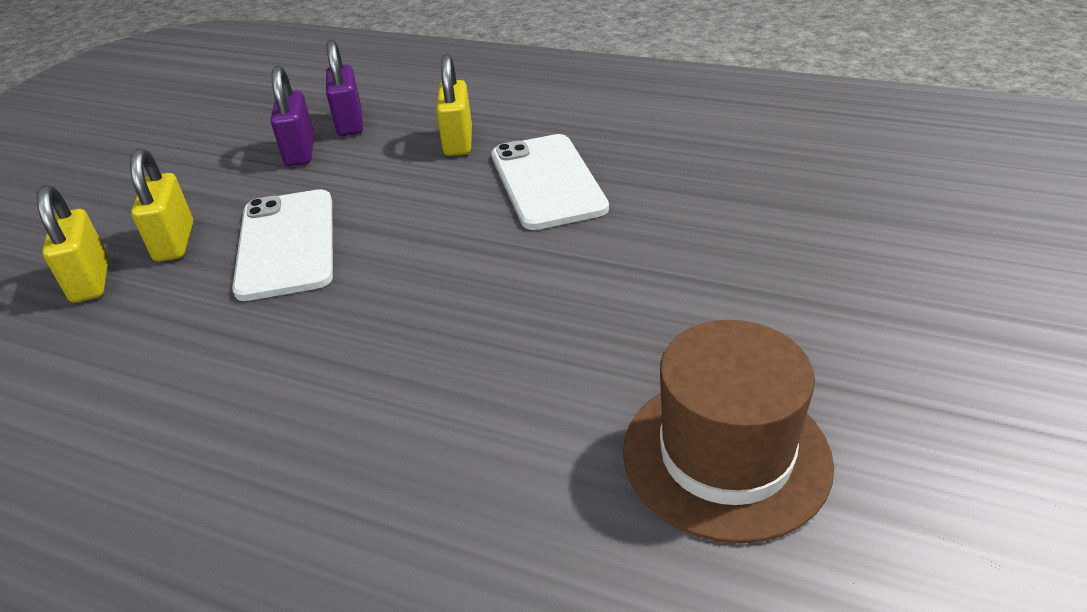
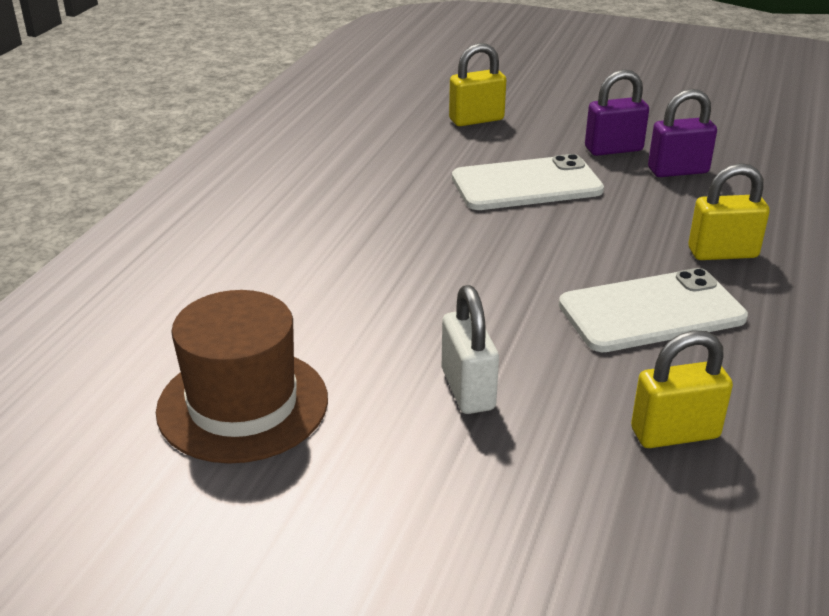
camera: 85 degrees right, 5 degrees down
yellow padlock [130,148,193,262] -> yellow padlock moved to [631,331,733,448]
purple padlock [326,40,363,136] -> purple padlock moved to [585,69,649,156]
none -> white padlock [442,285,499,414]

